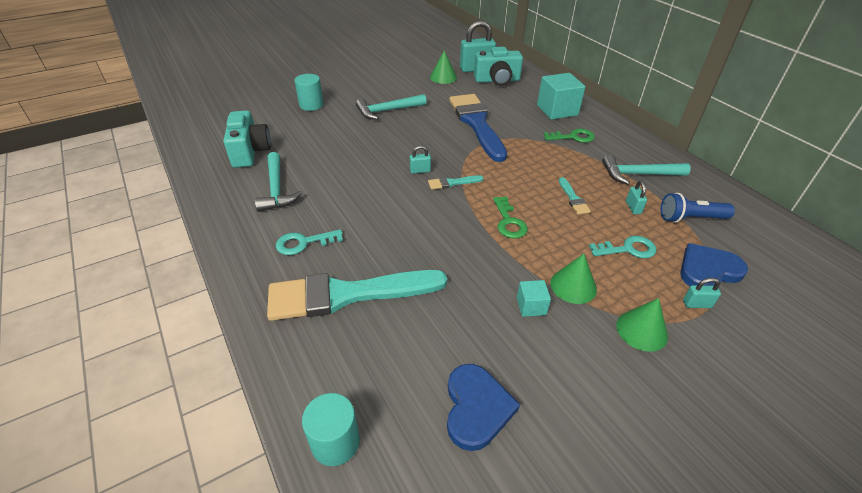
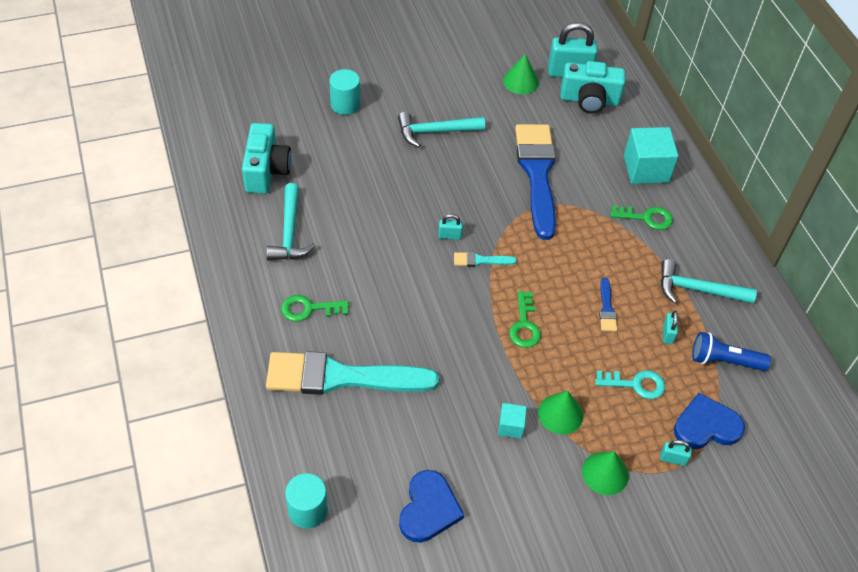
camera: 10 degrees right, 10 degrees up
turquoise key [276,229,343,255] -> green key [281,295,349,322]
turquoise brush [559,177,591,215] -> blue brush [599,278,617,332]

